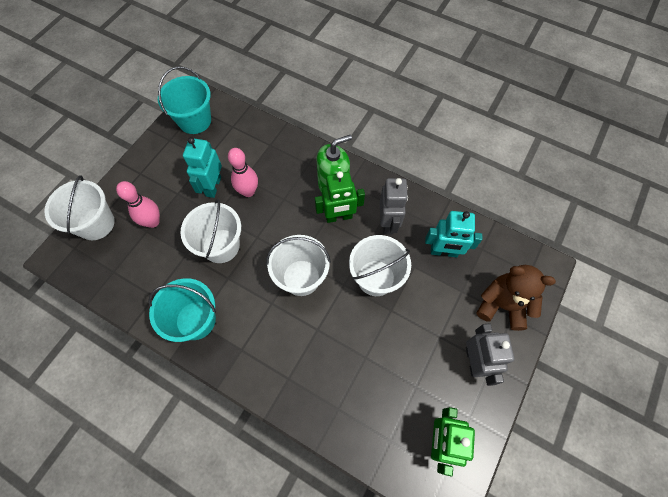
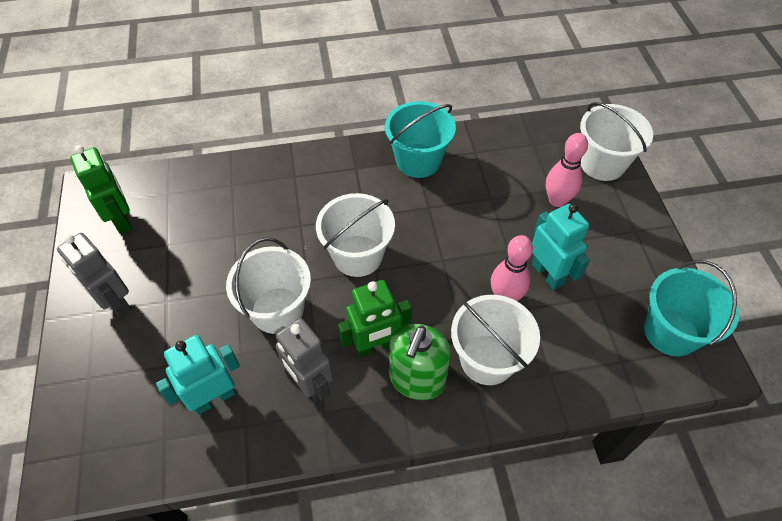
camera: 140 degrees right, 10 degrees down
white bucket [180,199,241,263] -> white bucket moved to [451,295,540,385]
green robot [315,171,365,223] -> green robot turned 150 degrees counterclockwise [338,280,412,357]
brown teddy bear [476,265,556,331] -> none

